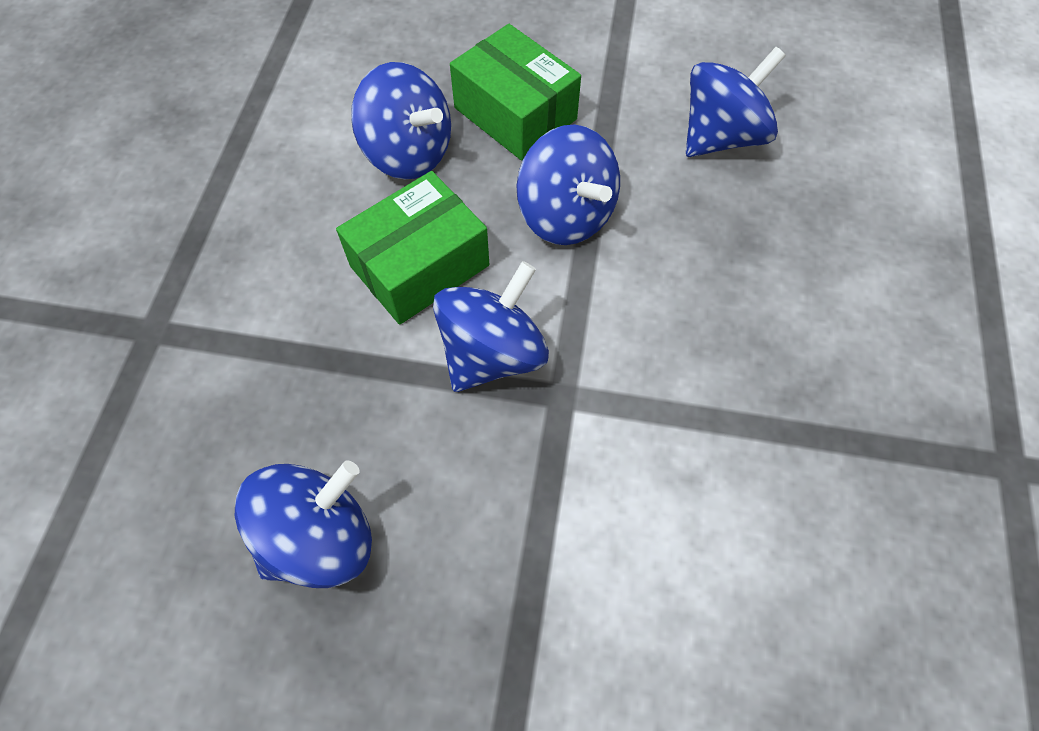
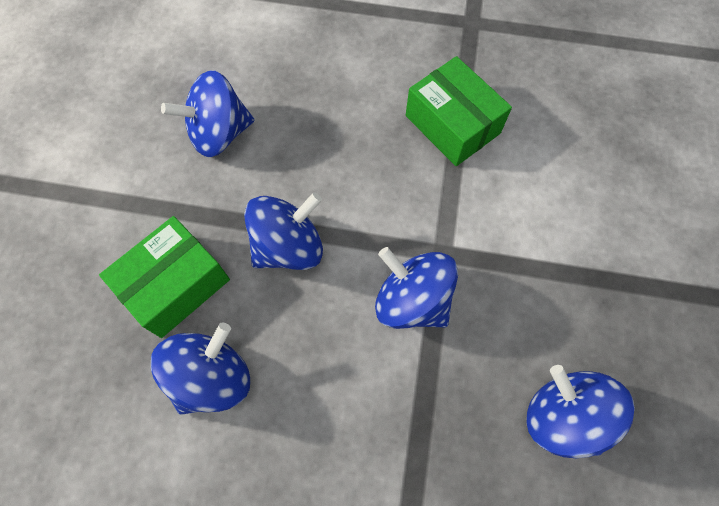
camera: 90 degrees left, 5 degrees up
green box [336,171,489,325] -> green box moved to [406,56,512,166]
blue spinning top [686,47,786,157] -> blue spinning top turned 75 degrees counterclockwise [161,70,254,157]

